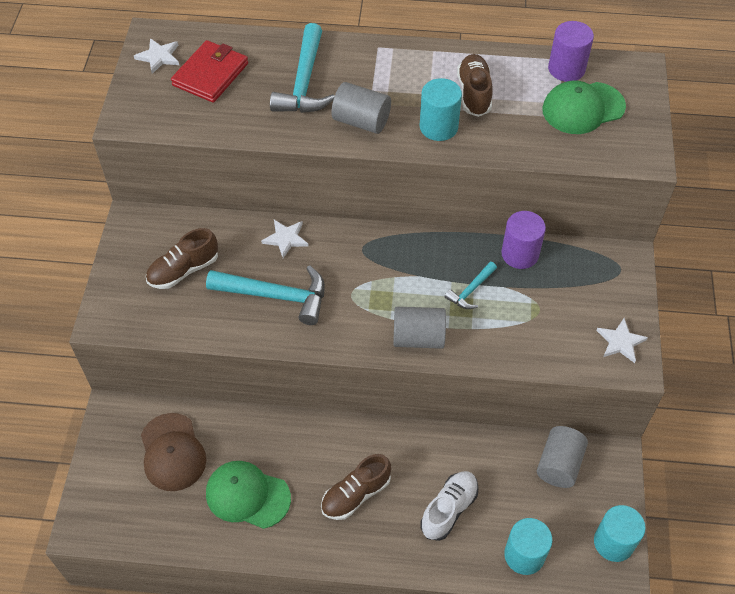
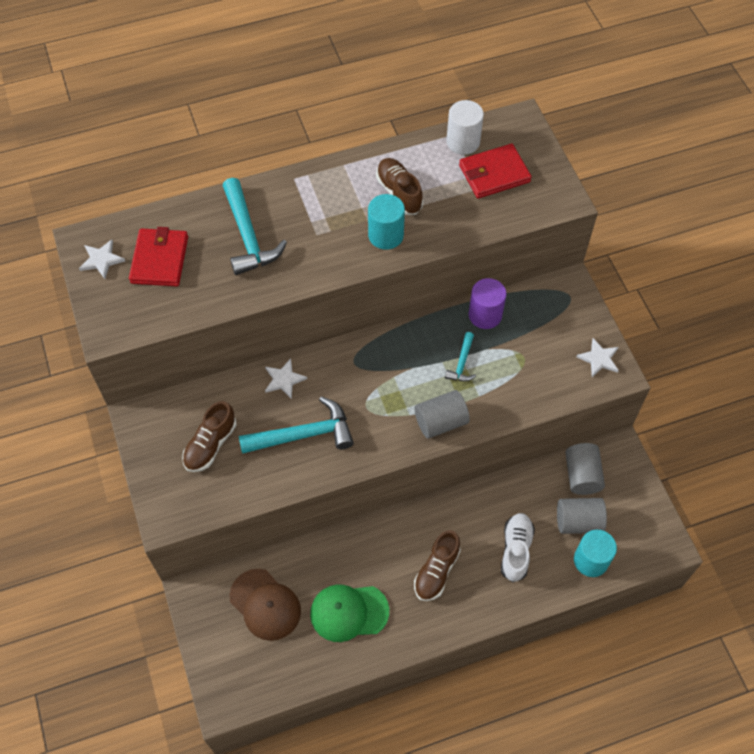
camera: 25 degrees left, 5 degrees up
grey cylinder [331,82,391,134] -> grey cylinder moved to [557,498,607,534]
green cap [542,80,626,134] -> red wallet [459,144,532,198]
purple cylinder [548,21,594,82] -> white cylinder [446,100,484,155]
turquoise cylinder [594,505,646,562] -> none

